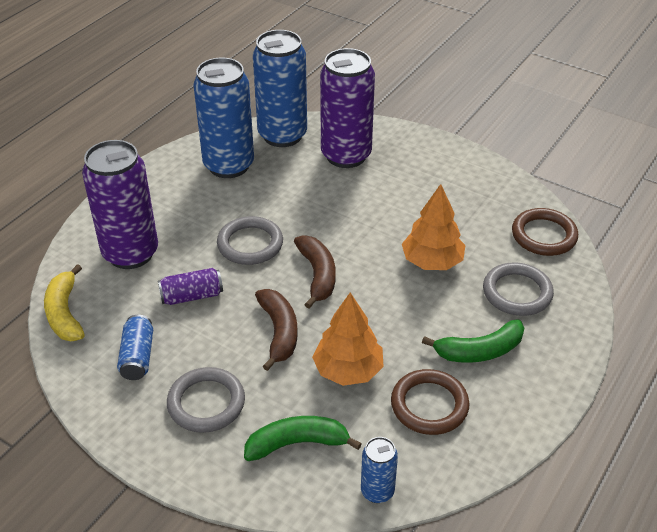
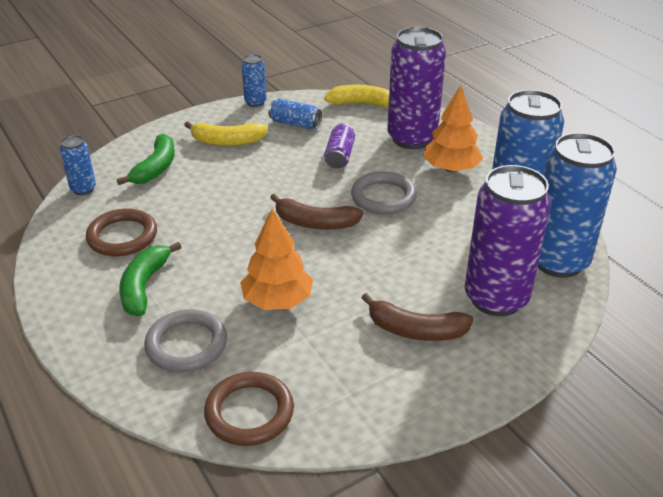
camera: 115 degrees right, 5 degrees down
grey ring [167,367,245,433] -> yellow banana [184,121,268,146]
brown banana [255,289,298,371] -> brown banana moved to [362,293,474,341]
orange tree [312,292,384,386] -> orange tree moved to [423,85,483,173]
none -> blue can [242,54,267,107]

